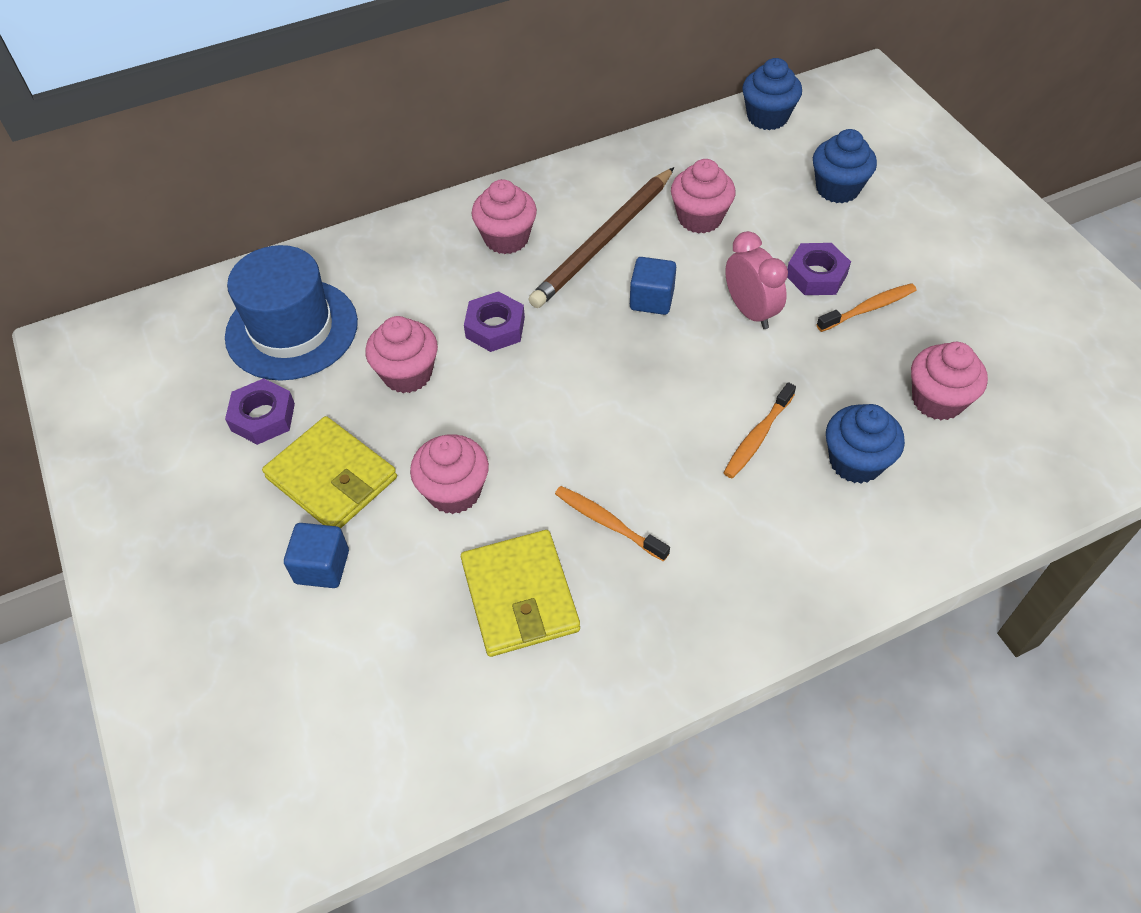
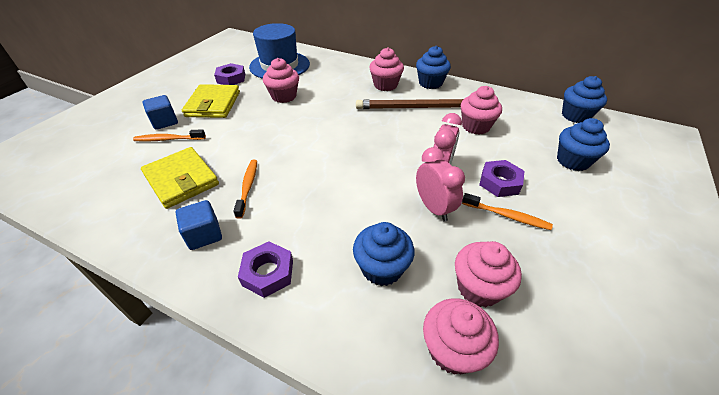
camera: 50 degrees right, 10 degrees down
pink cupcake [410,434,489,514] -> pink cupcake moved to [423,298,499,375]
yellow wallet [461,530,580,657] -> yellow wallet turned 75 degrees counterclockwise [141,147,219,209]
purple nut [464,291,525,352] -> purple nut moved to [238,242,293,298]
blue cube [630,257,676,315] -> blue cube moved to [176,200,222,250]
orange toothbrush [723,382,796,478] -> orange toothbrush moved to [133,129,206,142]
none -> blue cupcake [416,46,451,89]
none -> pink clock [416,147,465,222]

